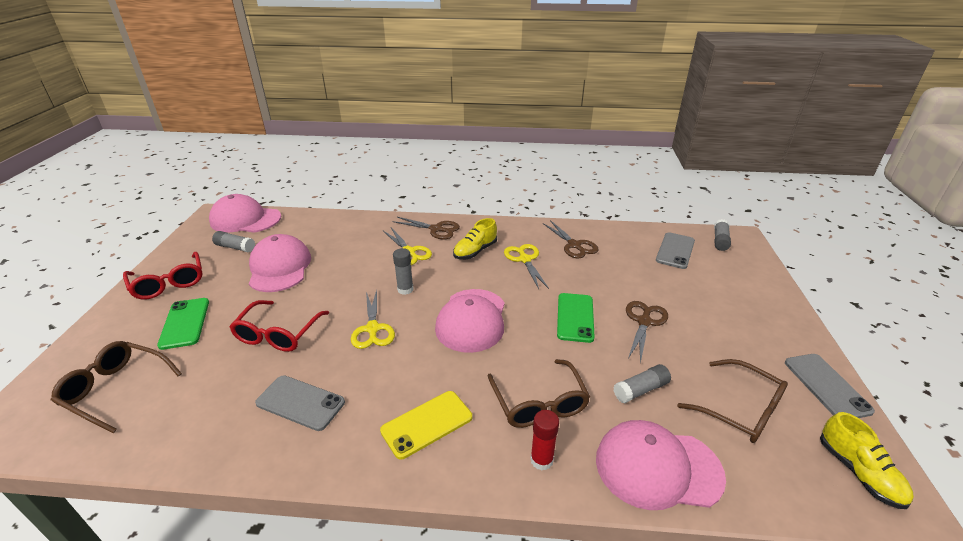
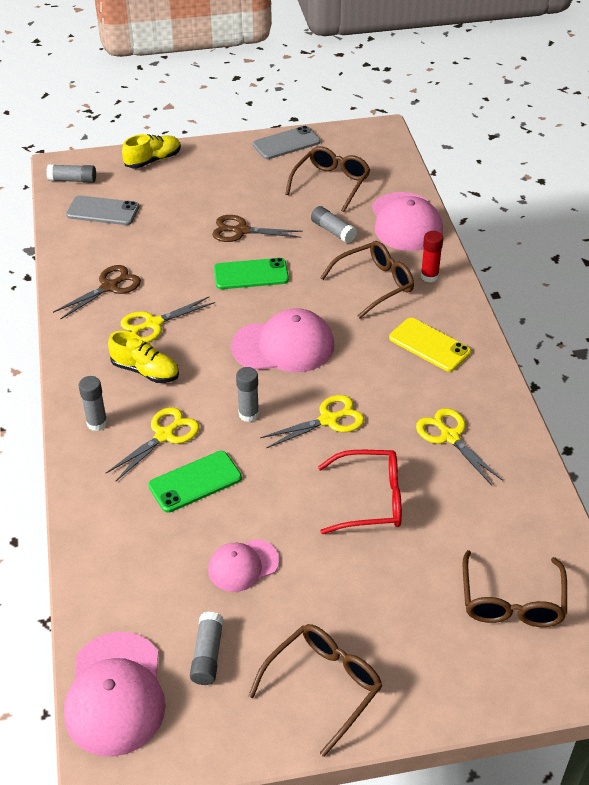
camera: 105 degrees left, 10 degrees up
red glasses [123,252,202,299] -> brown glasses [248,624,383,757]
green phone [157,298,209,350] -> green phone moved to [148,451,242,513]
pink cap [249,234,311,292] -> pink cap [208,539,279,592], size x0.59
grey phone [255,376,345,431] -> yellow scissors [416,408,503,486]
brown scissors [392,217,460,239] -> grey glue stick [79,376,108,431]
yellow shoe [820,412,914,509] -> yellow shoe moved to [122,134,181,168]

